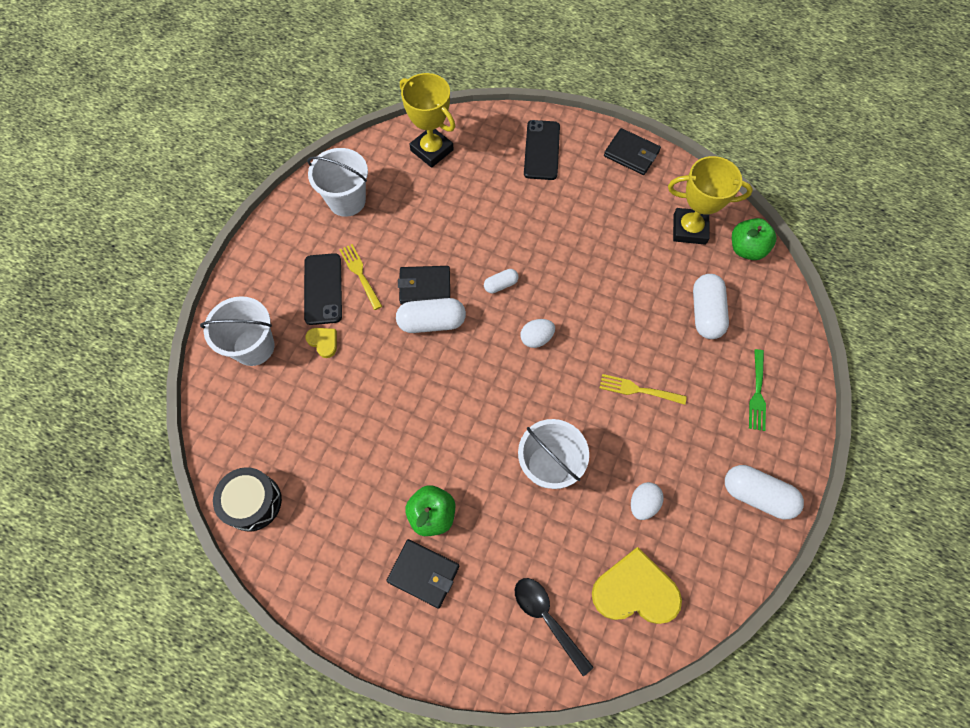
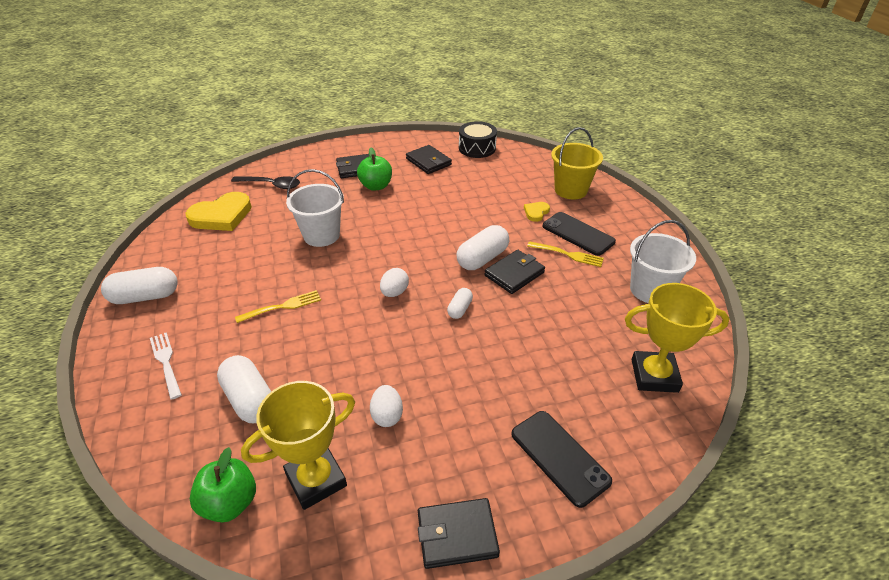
camera: 140 degrees right, 25 degrees down
white bucket [200,296,275,366] -> yellow bucket [551,127,603,200]
yellow heart [305,328,337,358] -> yellow heart turned 120 degrees clockwise [524,202,550,222]
white egg [631,482,664,520] -> white egg moved to [370,385,403,427]
green fork [749,349,766,431] -> white fork [150,332,182,400]
none -> black wallet [406,145,452,174]

